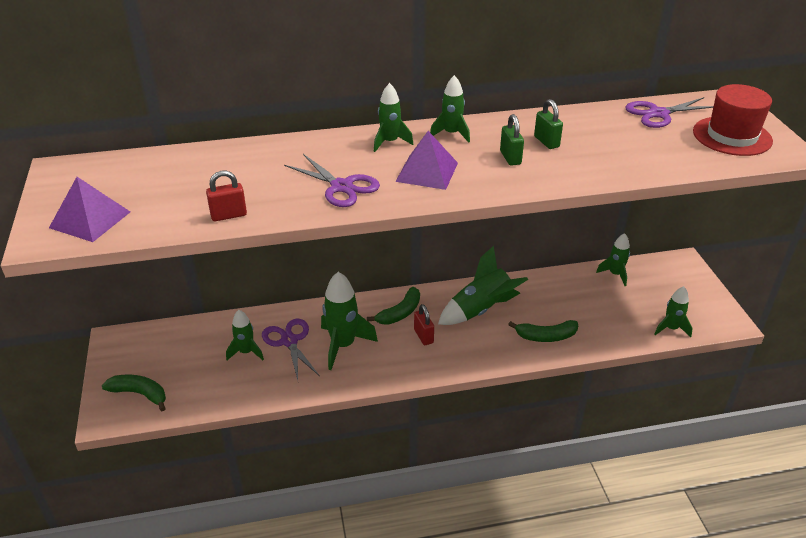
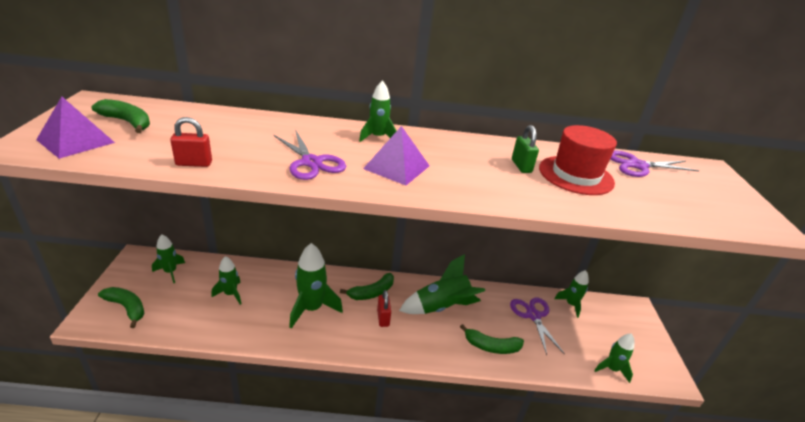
camera: 10 degrees right, 5 degrees down
purple scissors [262,319,320,380] -> purple scissors moved to [510,297,565,355]
green rocket [430,75,470,142] -> green rocket moved to [152,234,185,283]
green padlock [500,114,524,166] -> none
red hat [693,84,773,156] -> red hat moved to [539,125,617,195]
none -> green banana [92,99,150,133]

